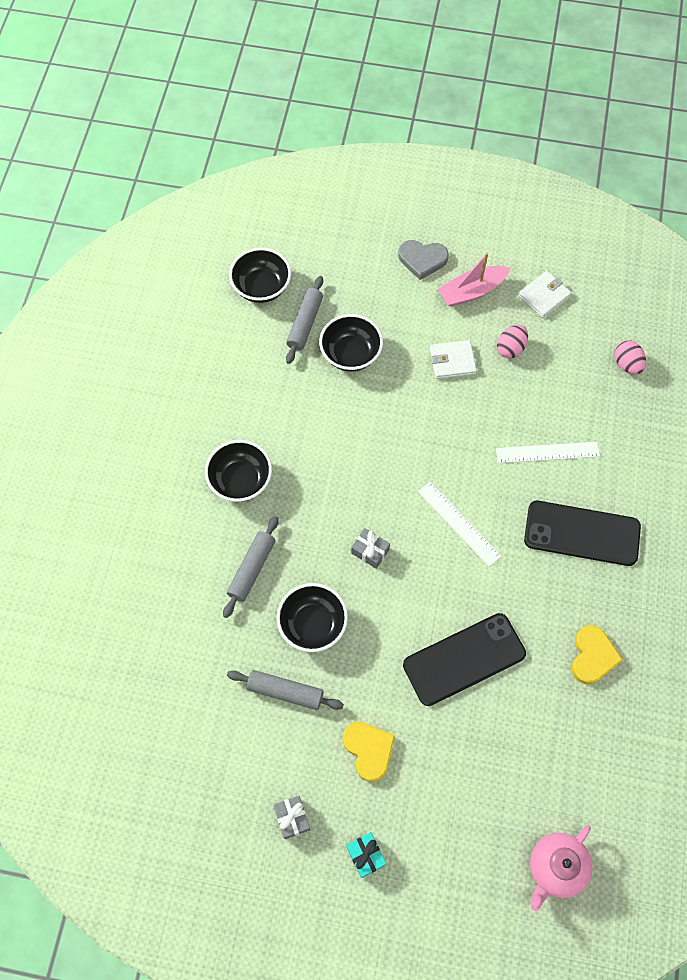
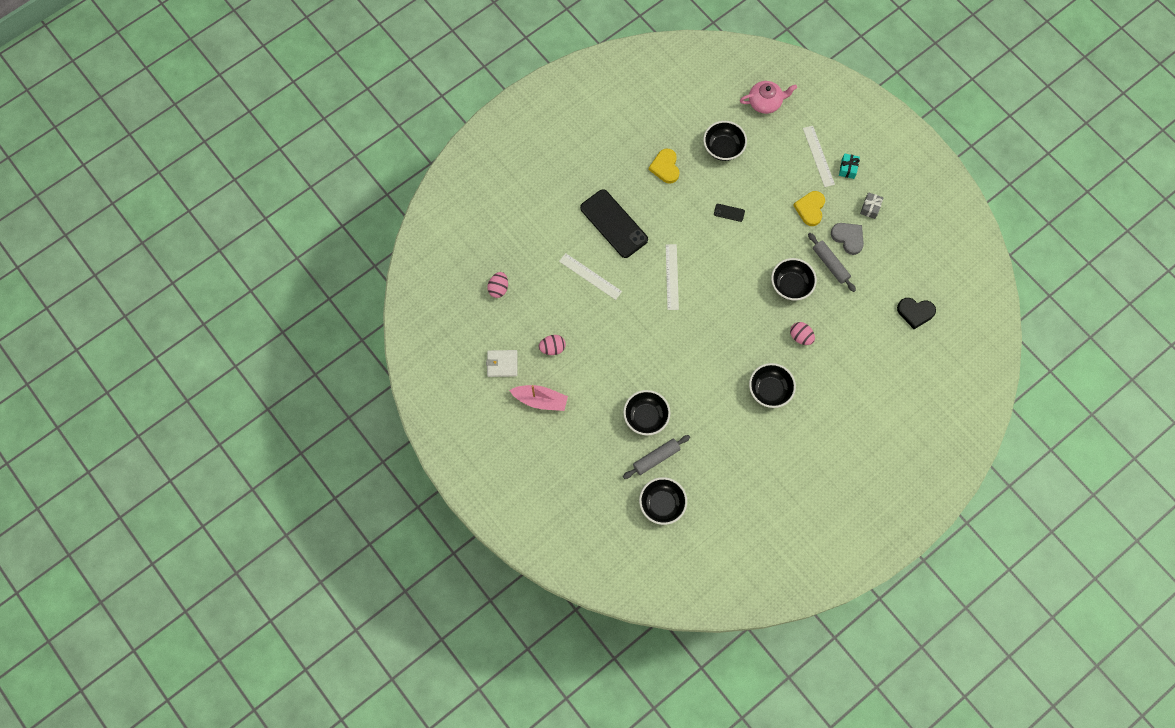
camera: 140 degrees left, 5 degrees up
grey rolling pin [223,516,279,618] -> pink egg [790,322,815,345]
grey gift [351,528,390,569] -> none
grey heart [398,240,449,280] -> grey heart moved to [831,223,864,255]
black phone [403,613,526,706] -> black phone [714,204,745,222], size x0.41
white wallet [430,340,477,379] -> none
yellow heart [571,625,623,684] -> yellow heart turned 60 degrees counterclockwise [649,149,679,184]
none -> black bowl [703,121,747,161]
none -> white ruler [803,126,835,187]
none -> black heart [897,298,936,329]

